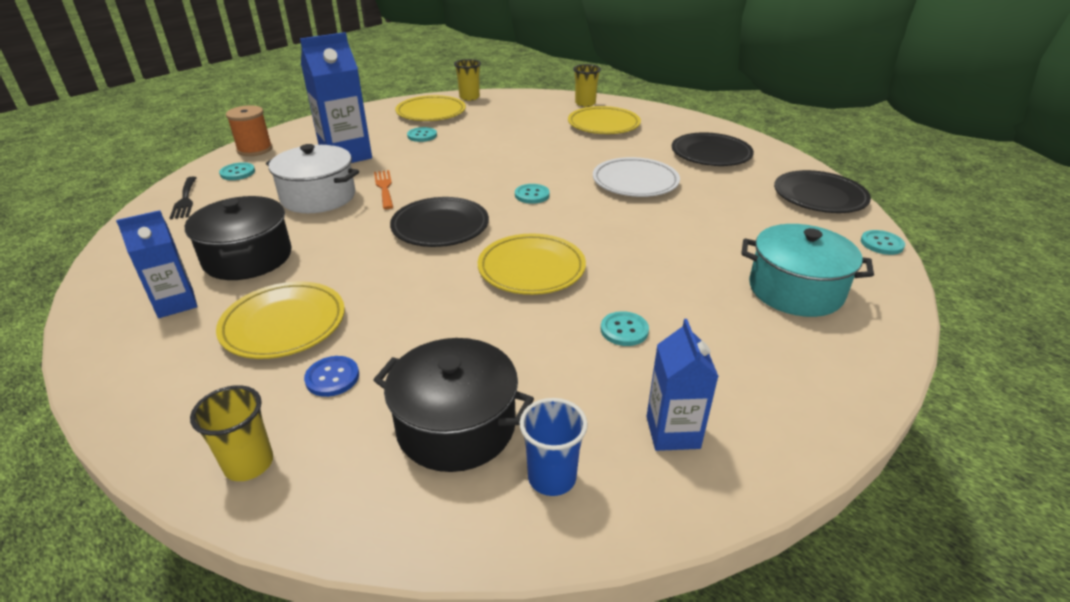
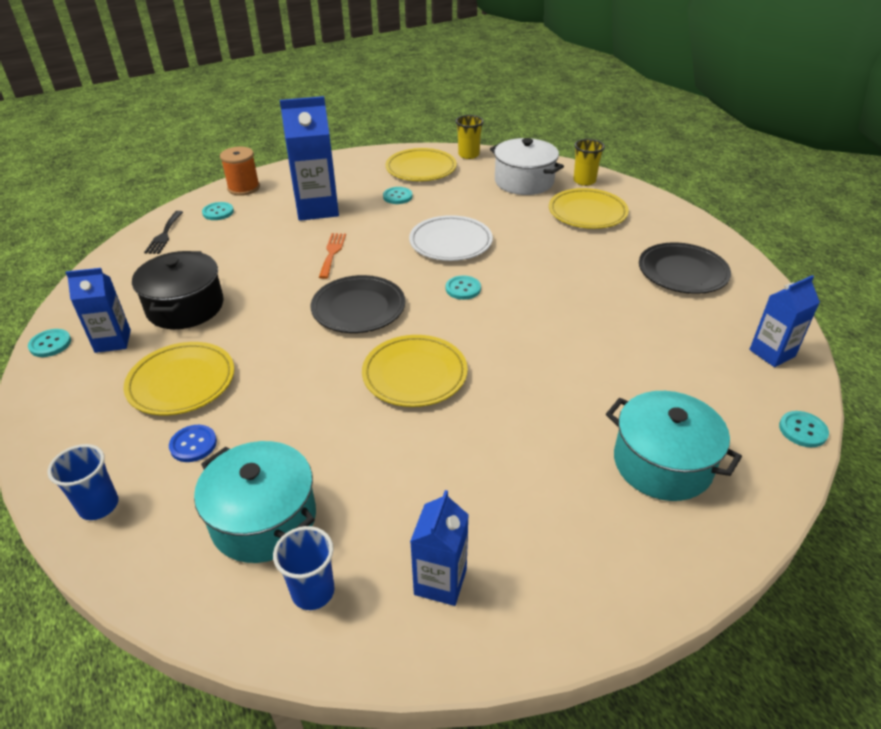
camera: 20 degrees right, 5 degrees up
yellow cup [190,385,273,481] -> blue cup [47,444,118,520]
white pot [266,144,359,213] -> white pot moved to [490,138,564,195]
black pot [373,338,534,472] -> turquoise pot [194,441,316,563]
white plate [593,157,680,197] -> white plate moved to [409,215,493,261]
turquoise button [601,311,649,346] -> turquoise button moved to [28,329,71,357]
black plate [774,170,871,213] -> blue carton [749,275,820,367]

